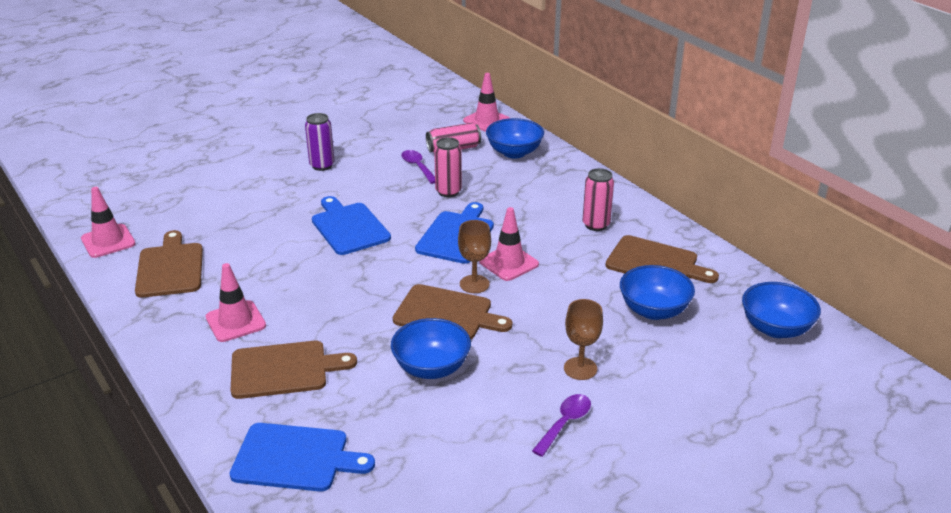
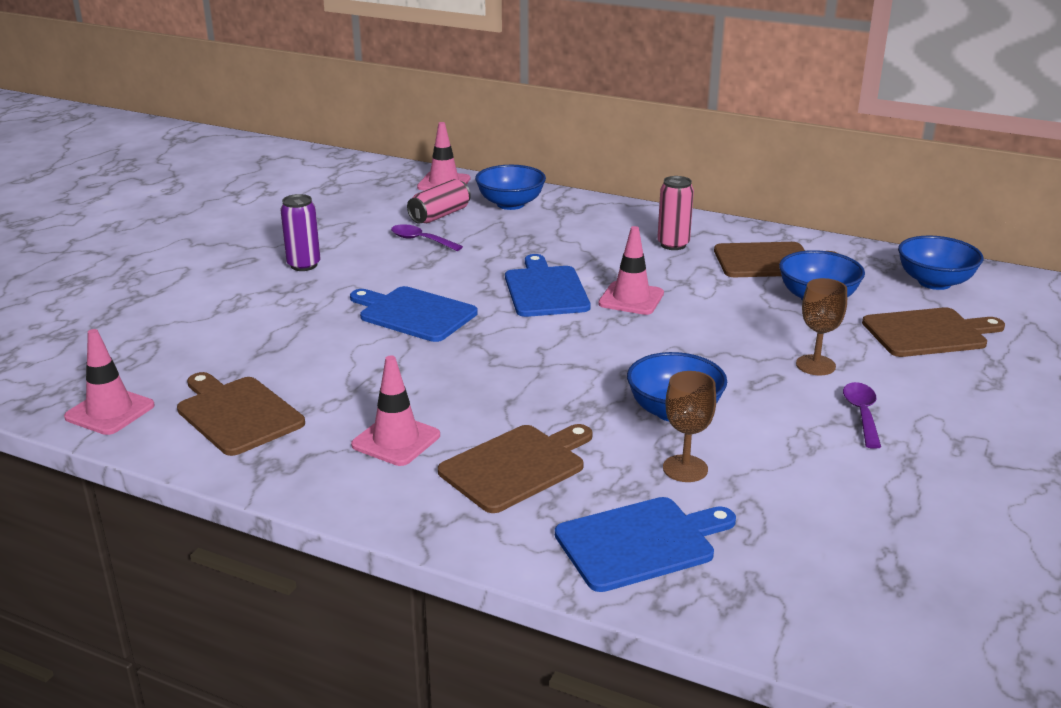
camera: 30 degrees left, 5 degrees down
brown cutting board [393,284,512,340] -> brown cutting board moved to [862,308,1005,357]
pink can [434,137,462,197] -> none
brown goblet [458,220,491,293] -> brown goblet moved to [663,371,716,482]

